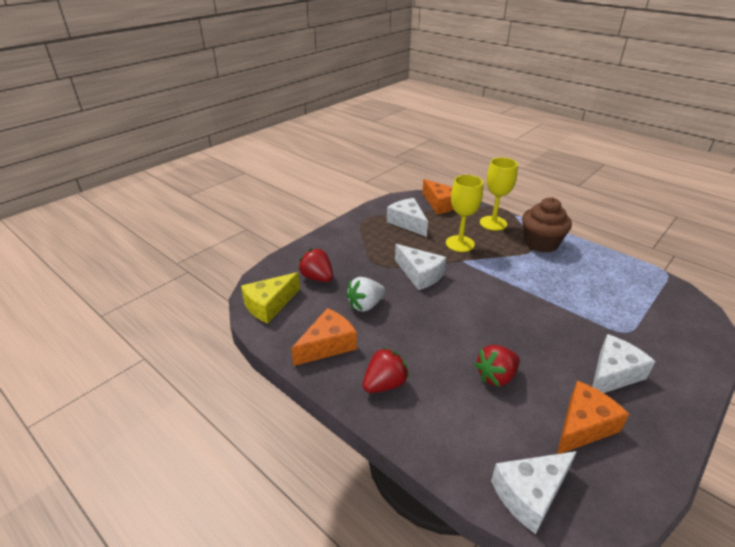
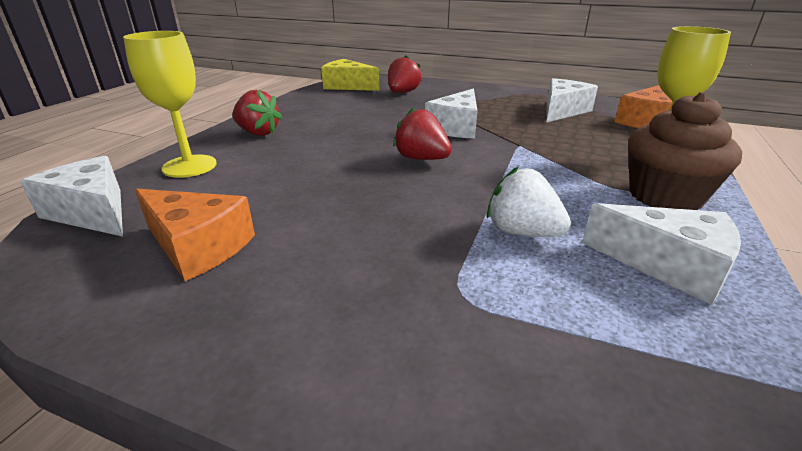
camera: 70 degrees right, 5 degrees down
orange cheese [291,308,357,366] -> none
white strawberry [346,277,385,312] -> white strawberry moved to [487,166,571,237]
yellow goblet [446,175,483,252] -> yellow goblet moved to [123,31,217,178]
red strawberry [474,345,520,386] -> red strawberry moved to [393,108,452,160]
white cheese [592,334,656,393] -> white cheese moved to [582,203,741,305]

